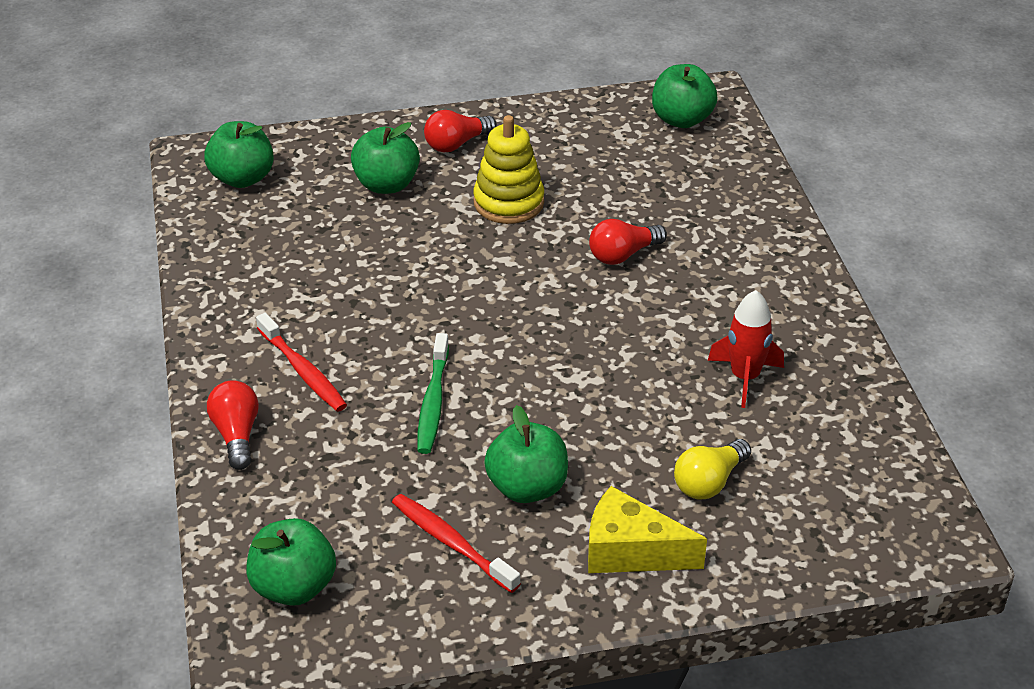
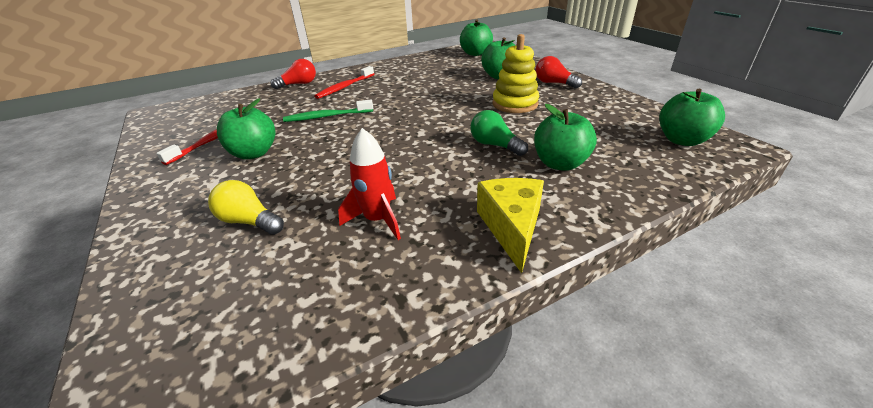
camera: 75 degrees right, 5 degrees down
green apple [247,518,336,606] -> green apple moved to [534,104,597,171]
yellow cheese [588,486,707,573] -> yellow cheese moved to [477,178,544,273]
red light bulb [589,219,667,265] -> green light bulb [470,110,528,156]

